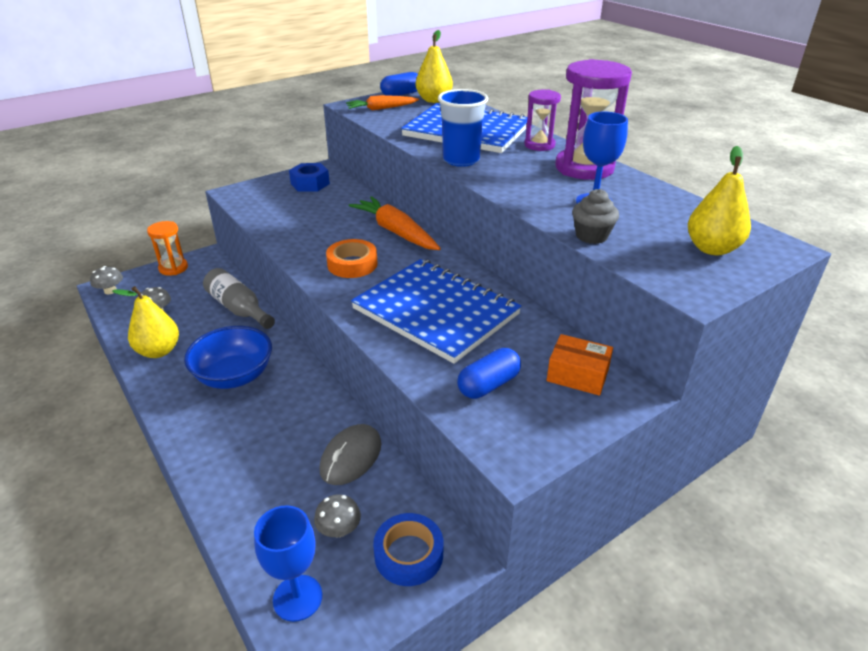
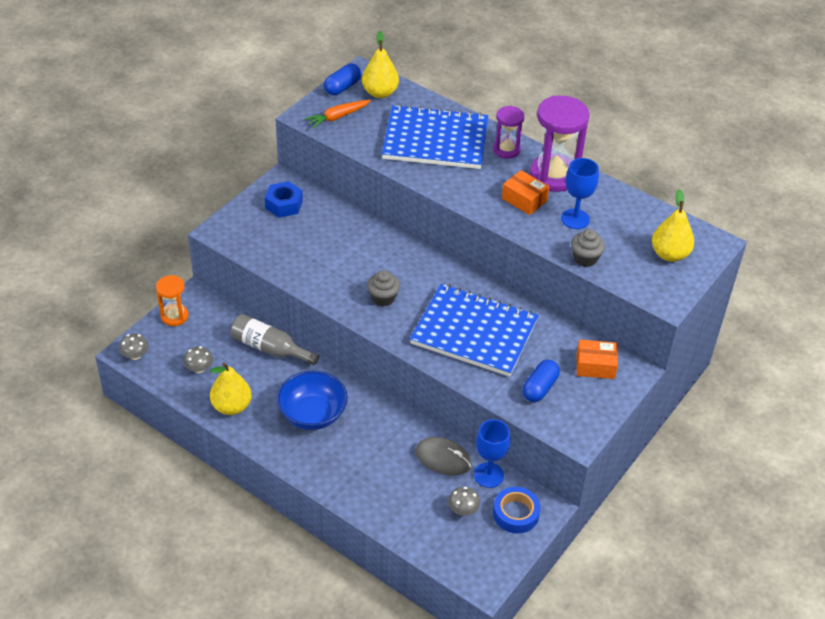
camera: 20 degrees left, 10 degrees up
blue goblet [254,505,322,622] -> blue goblet moved to [474,419,511,488]
grey mouse [320,424,381,485] -> grey mouse turned 75 degrees counterclockwise [415,437,472,476]
orange tape [326,239,378,278] -> grey cupcake [367,270,400,306]
orange carrot [349,196,441,250] -> none
blue cup [438,89,488,167] -> none
none -> orange box [502,170,549,215]

